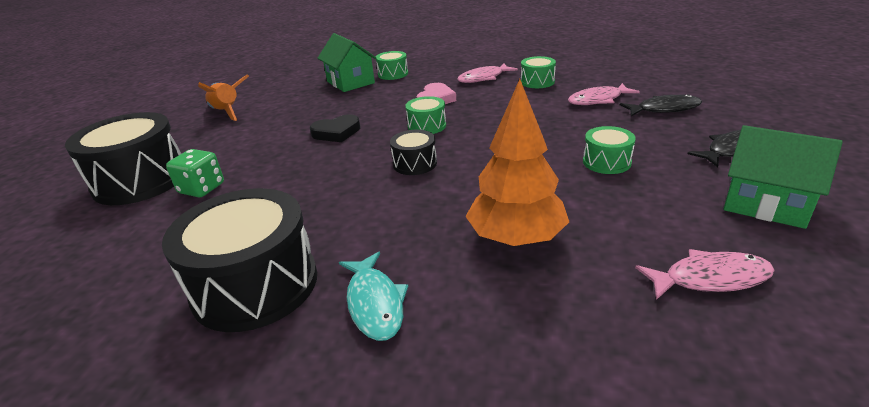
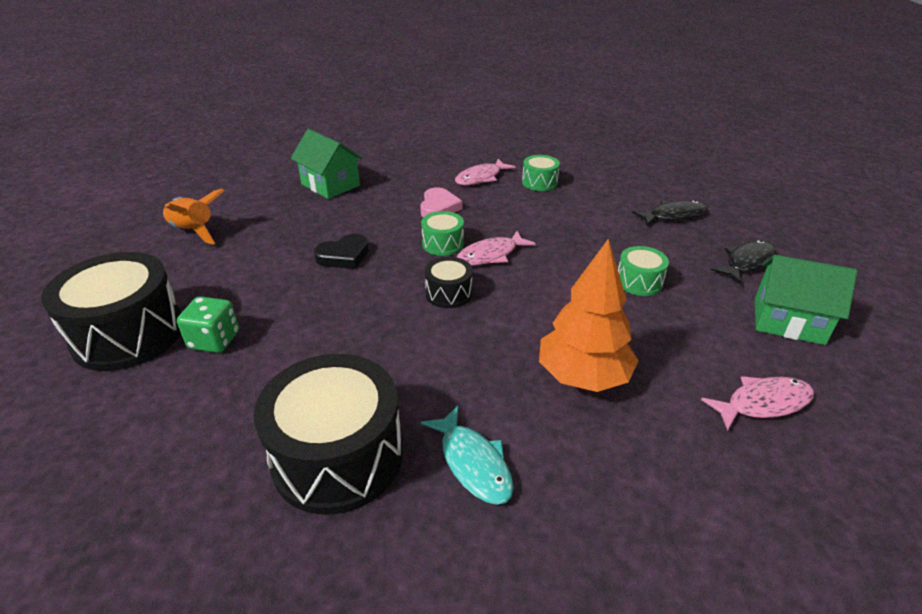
camera: 15 degrees left, 5 degrees up
green drum [376,51,408,80] -> none
pink fish [568,83,640,105] -> pink fish moved to [457,231,536,266]

